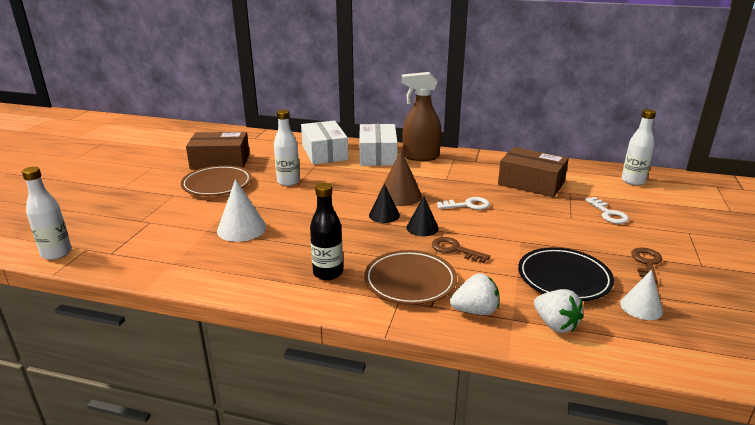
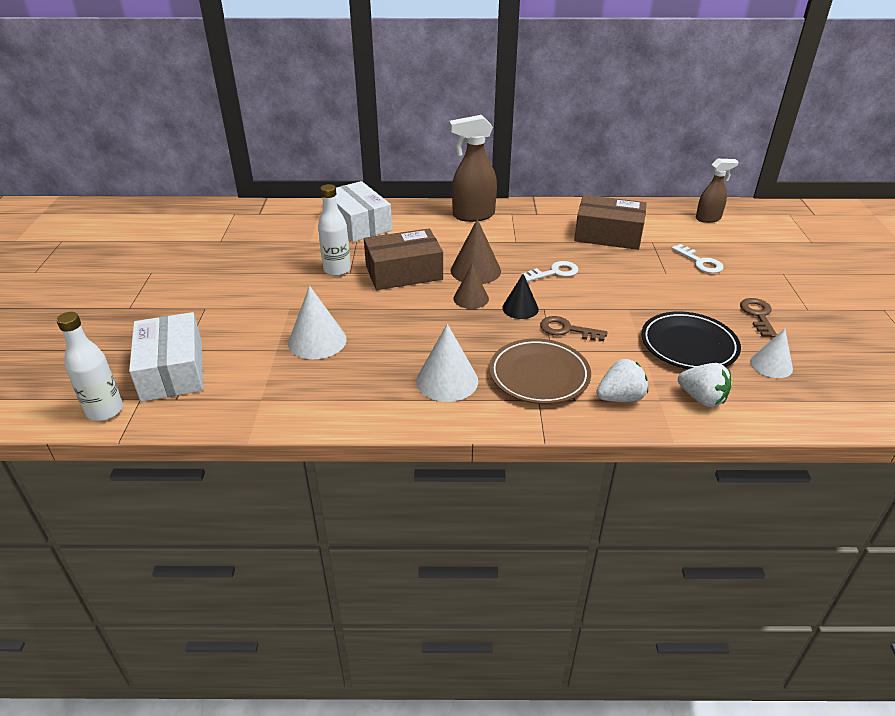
camera: 15 degrees left, 10 degrees up
brown plate [181,165,252,196] -> none
brown box [186,132,249,169] -> brown box moved to [364,228,443,290]
black bottle [310,183,343,280] -> white cone [416,324,478,402]
white box [359,124,398,166] -> white box moved to [129,312,203,402]
black cone [369,184,400,223] -> brown cone [453,264,489,309]
white bottle [621,109,656,185] -> brown spray bottle [696,159,738,223]

